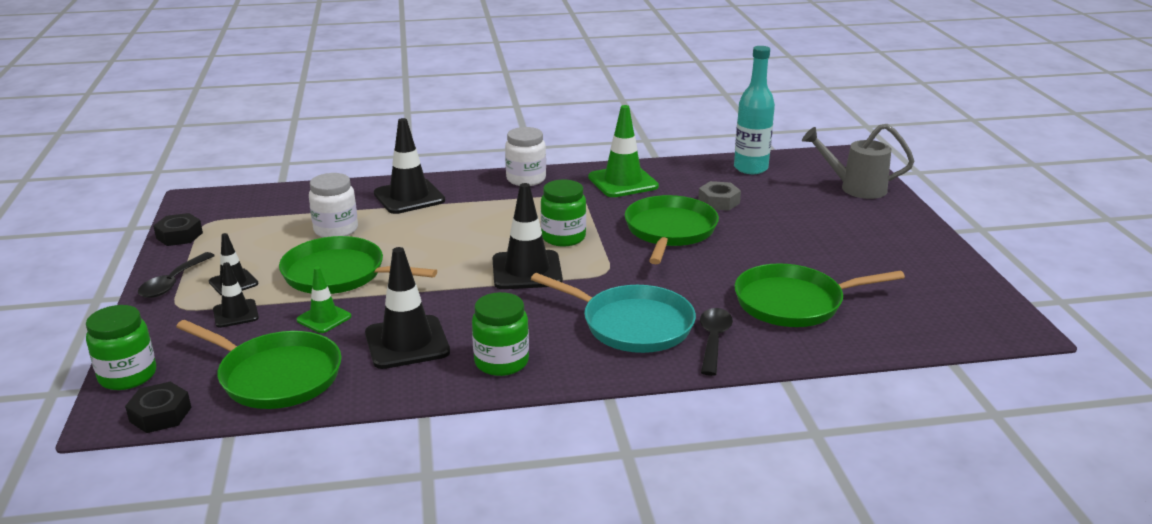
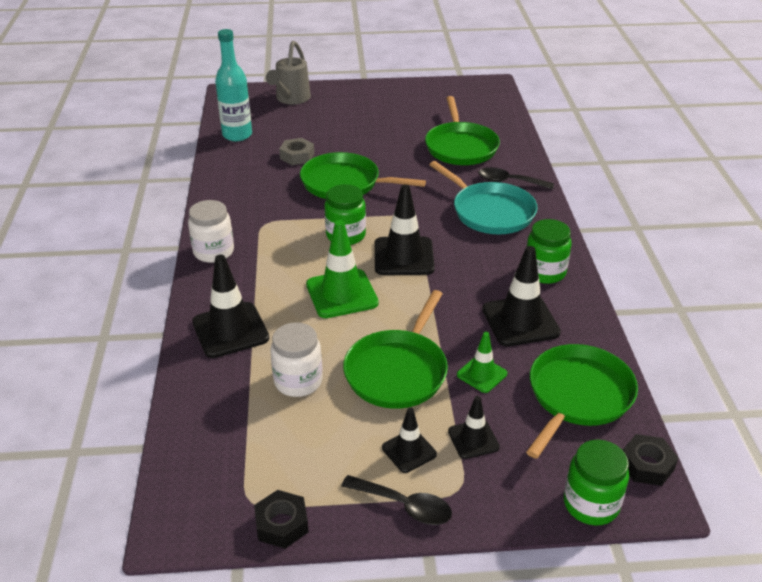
camera: 85 degrees left, 10 degrees up
turquoise pan [531,273,696,353] -> turquoise pan turned 105 degrees clockwise [429,161,538,234]
green traffic cone [588,105,659,197] -> green traffic cone moved to [306,220,379,318]

